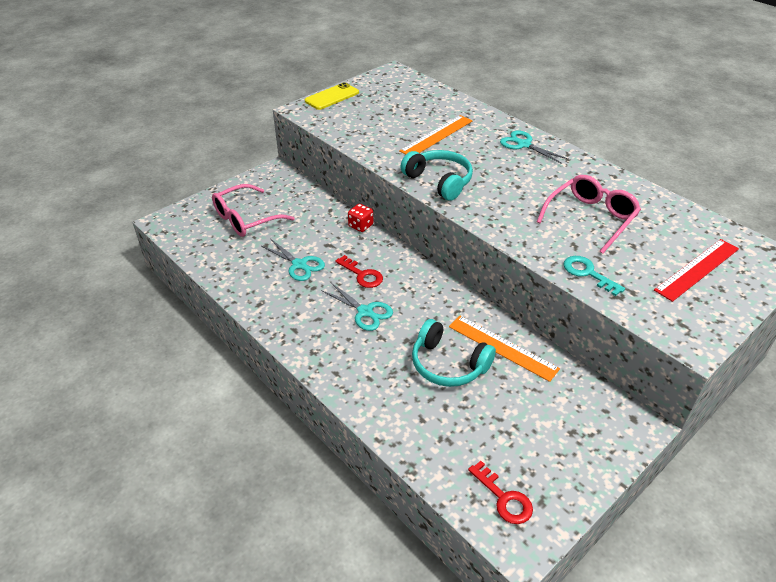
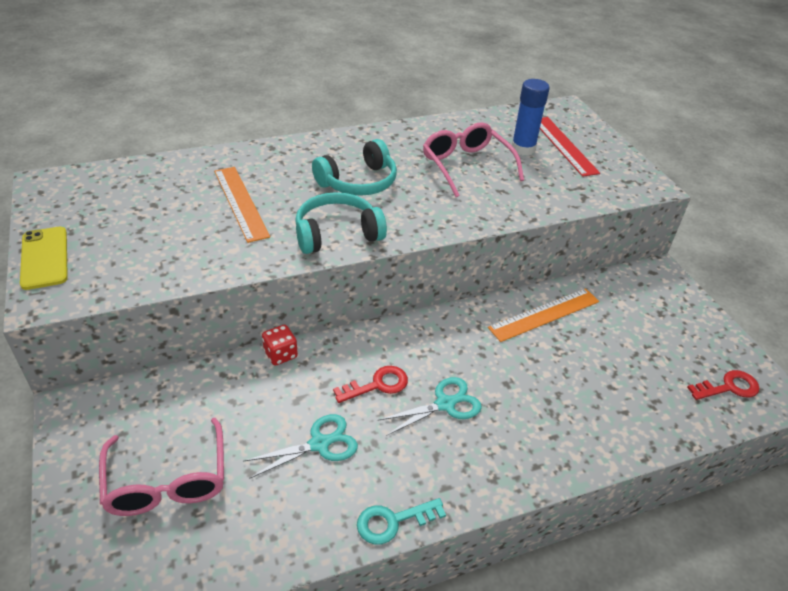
camera: 70 degrees left, 0 degrees up
turquoise headphones [412,319,496,387] -> turquoise headphones moved to [312,139,397,196]
turquoise scissors [500,131,569,164] -> none
turquoise key [564,256,625,296] -> turquoise key moved to [357,498,446,545]
none -> blue glue stick [512,79,550,156]

